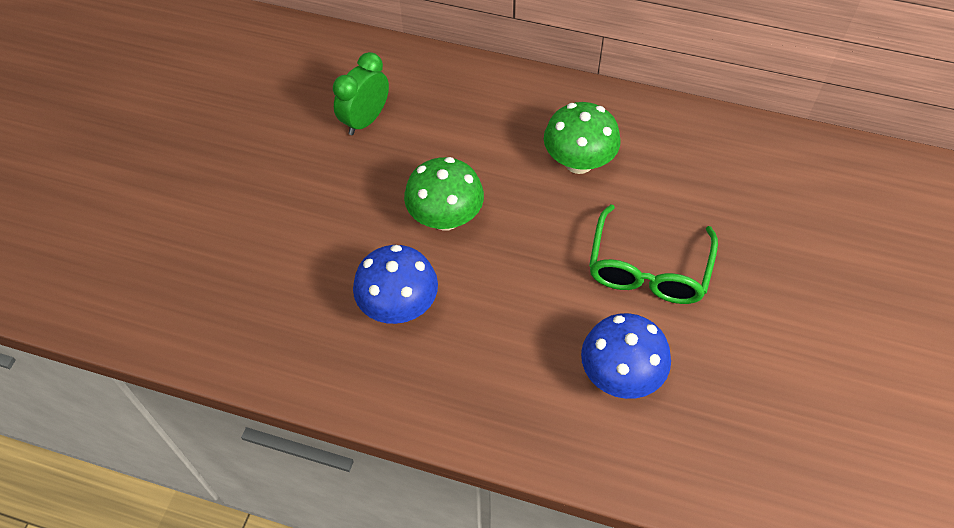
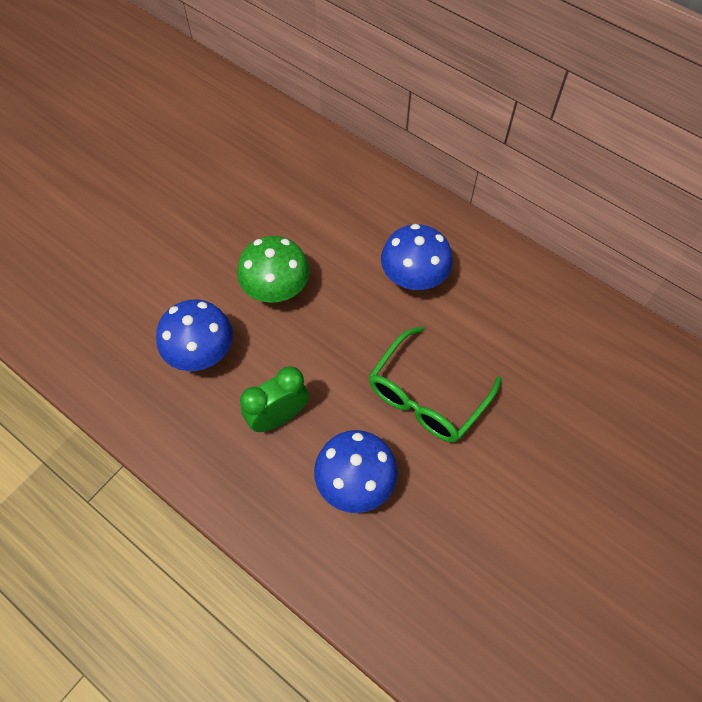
camera: 20 degrees right, 5 degrees up
green clock [333,52,389,135] -> green clock moved to [240,366,309,432]
green mushroom [544,102,621,174] -> blue mushroom [381,224,453,290]

